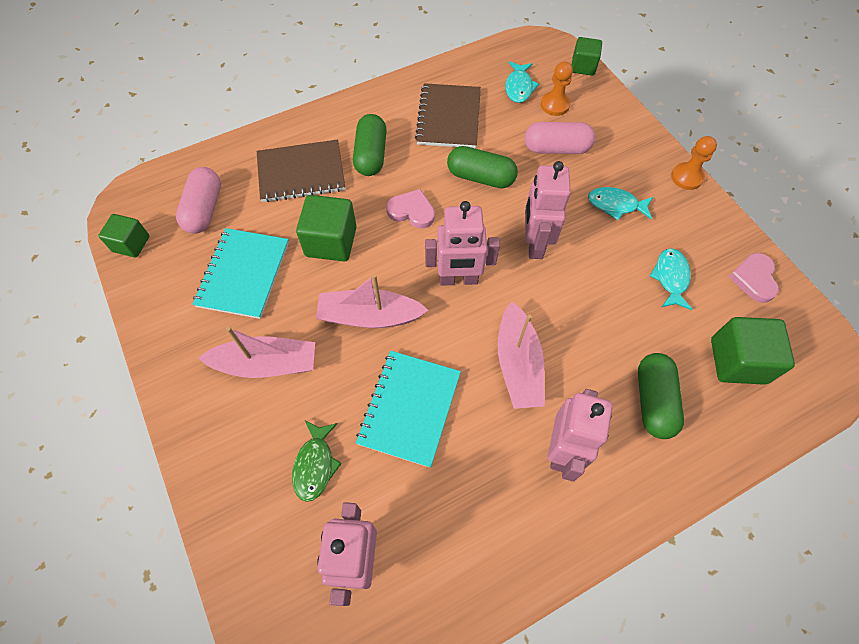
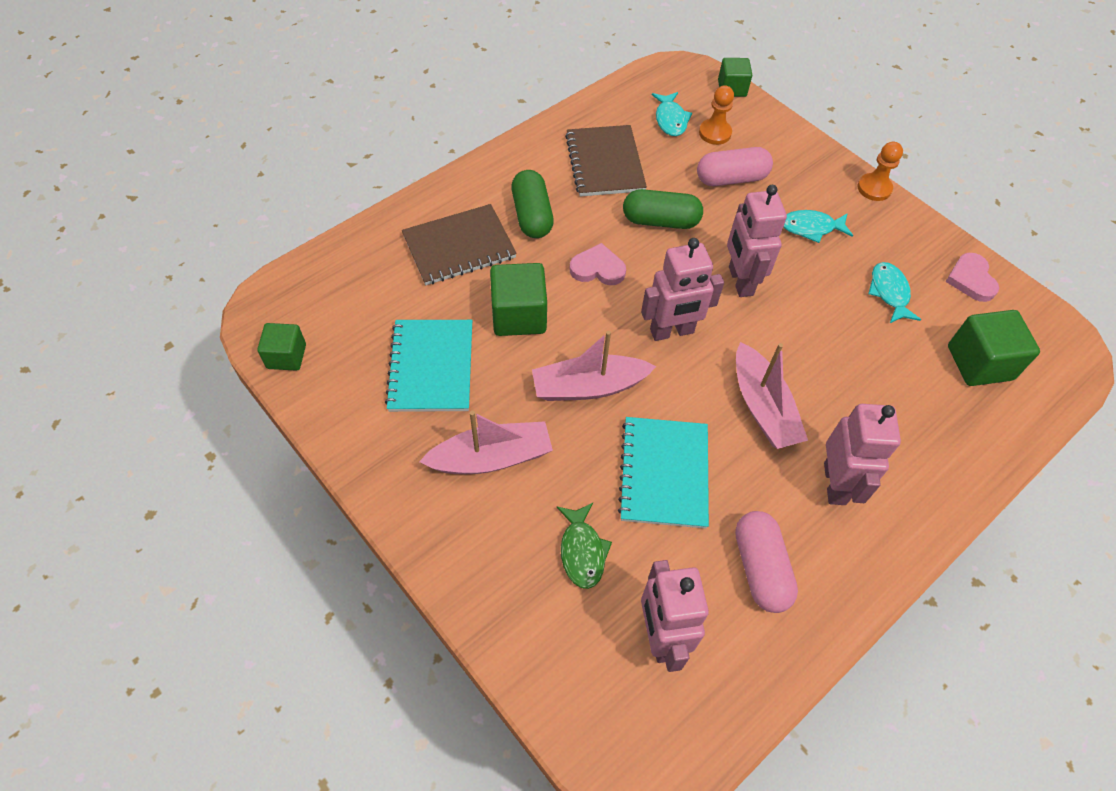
camera: 15 degrees left, 5 degrees down
pink capsule [176,167,221,234] -> pink capsule moved to [735,511,798,613]
green capsule [638,353,684,439] -> none

